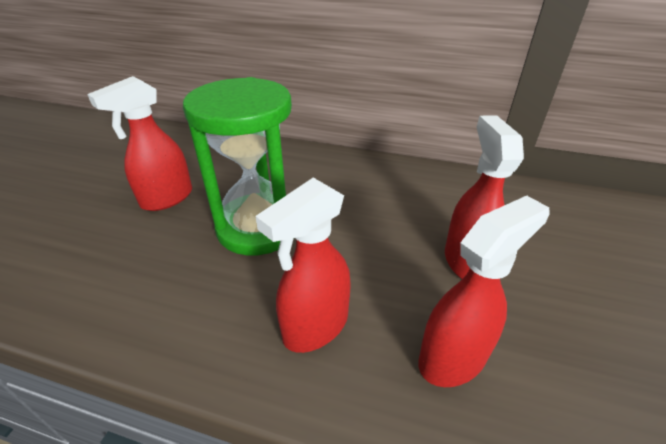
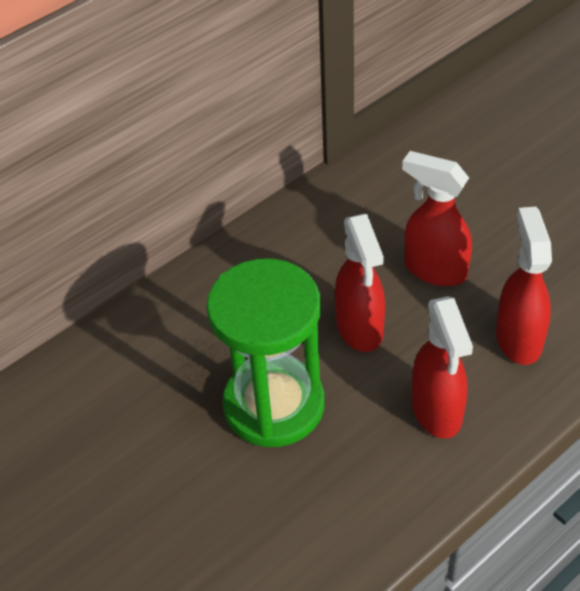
camera: 55 degrees left, 10 degrees up
red spray bottle [87,76,192,211] -> red spray bottle moved to [335,214,385,352]

